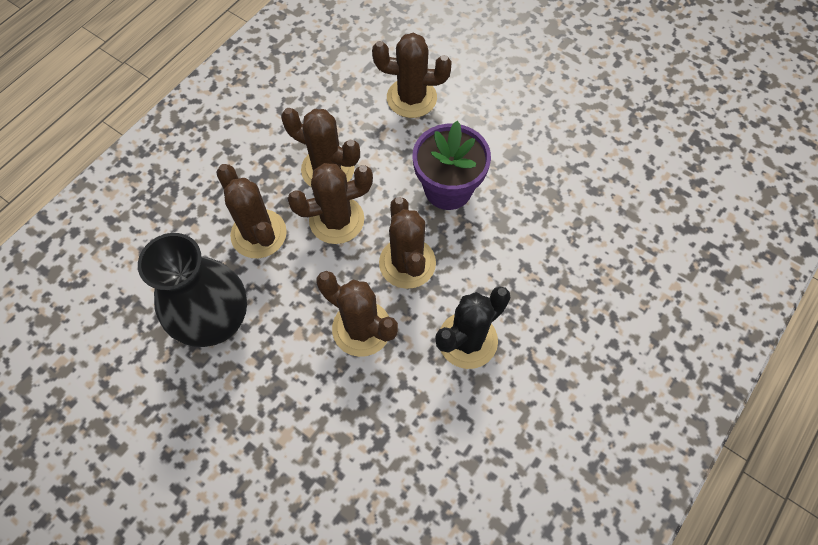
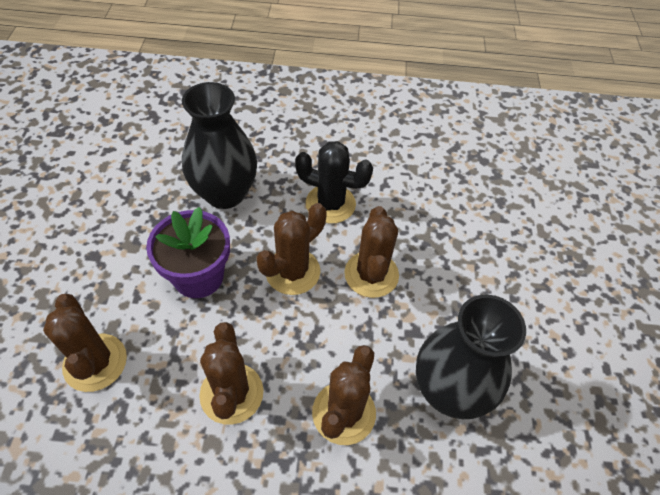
camera: 125 degrees left, 10 degrees down
brown cactus [287,163,373,244] -> none
none -> black vase [182,82,257,209]

